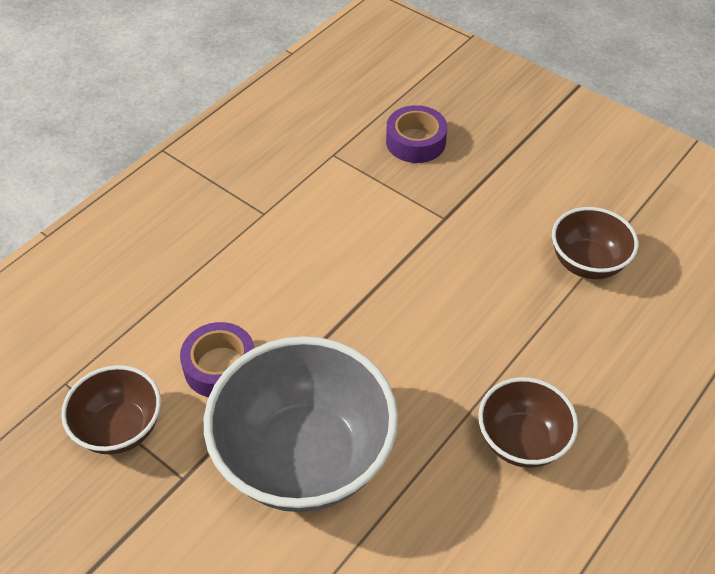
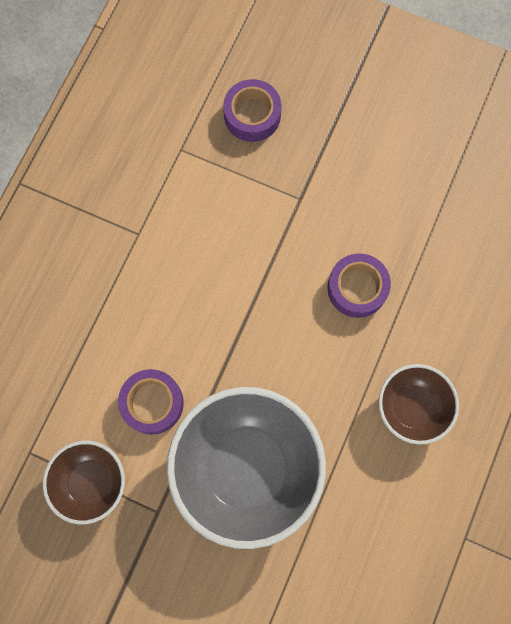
camera: 15 degrees left, 25 degrees up
brown bowl [552,207,638,279] -> none
none -> purple tape [327,253,391,318]

